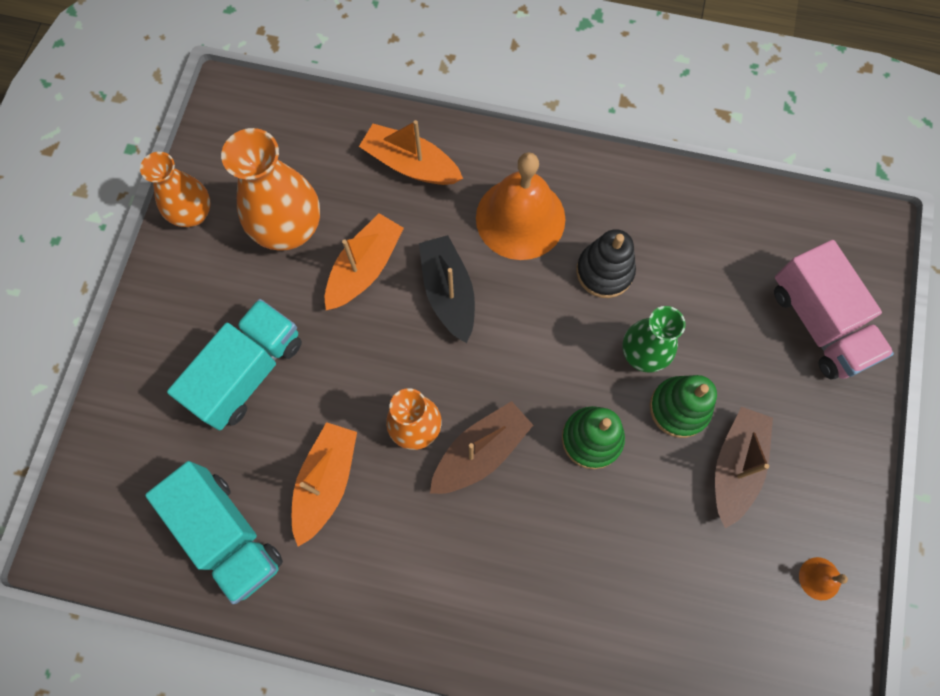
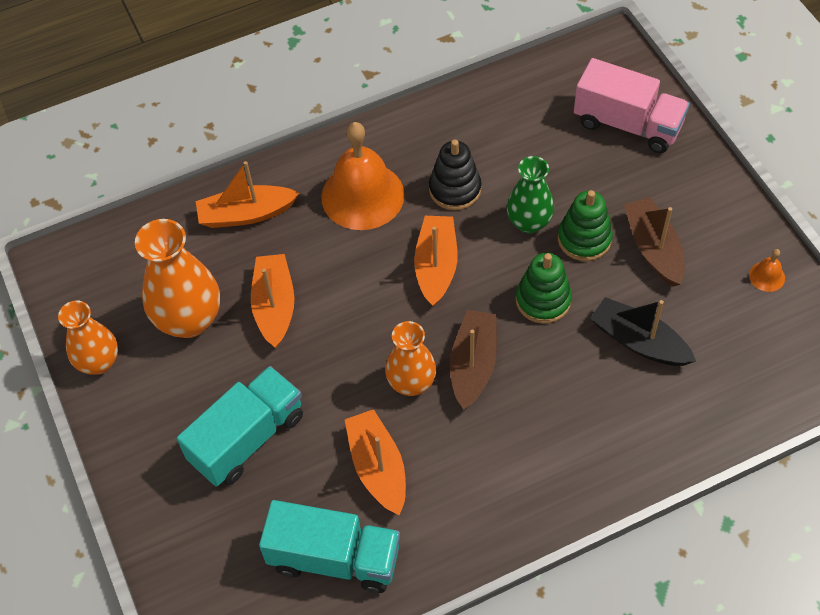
camera: 35 degrees left, 15 degrees down
turquoise truck [167,299,302,431] -> turquoise truck turned 45 degrees clockwise [177,366,303,487]
black boat [419,235,475,343] -> black boat moved to [590,297,696,366]
none -> orange boat [414,216,457,307]

